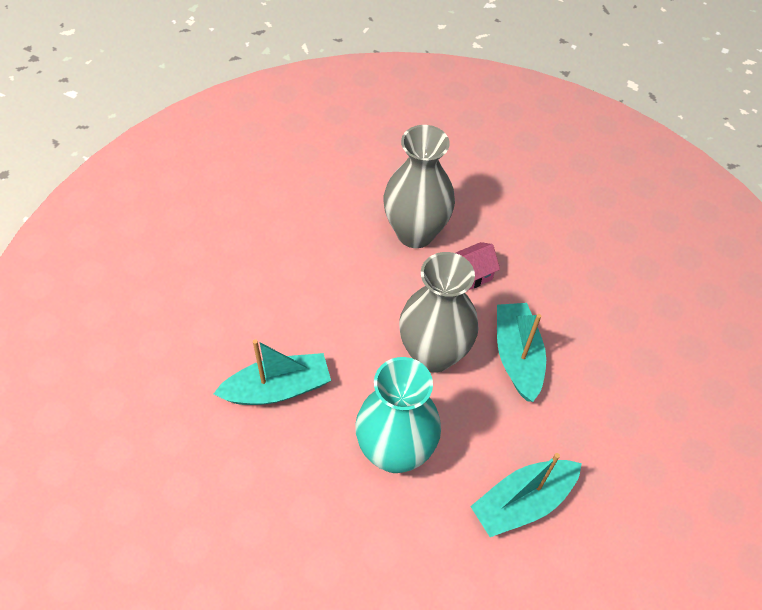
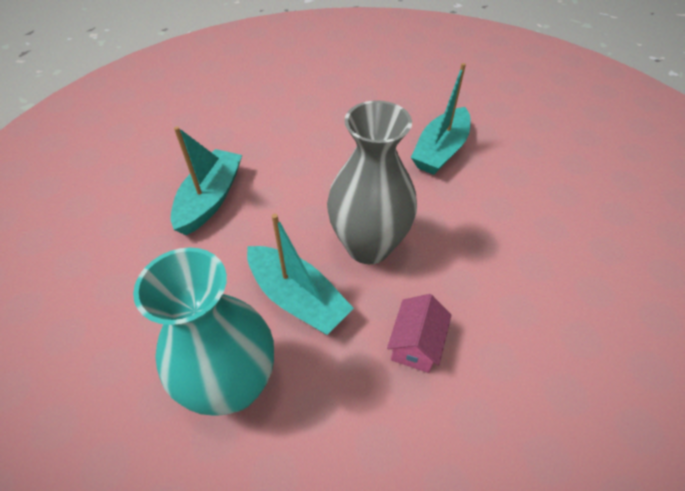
camera: 140 degrees right, 5 degrees down
turquoise vase [355,357,441,473] -> turquoise vase moved to [133,247,274,416]
grey vase [383,125,455,248] -> none

